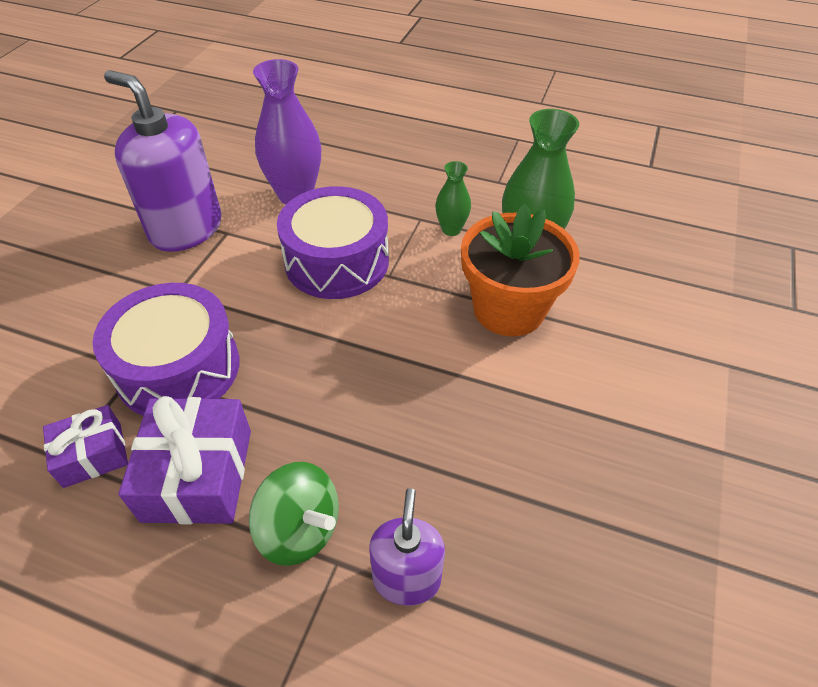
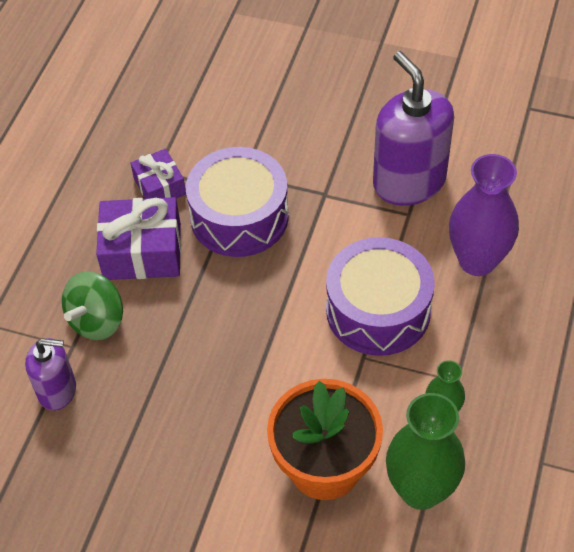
camera: 90 degrees right, 5 degrees up
purple soap dispenser [104,70,222,252] -> purple soap dispenser turned 60 degrees counterclockwise [373,51,454,206]

